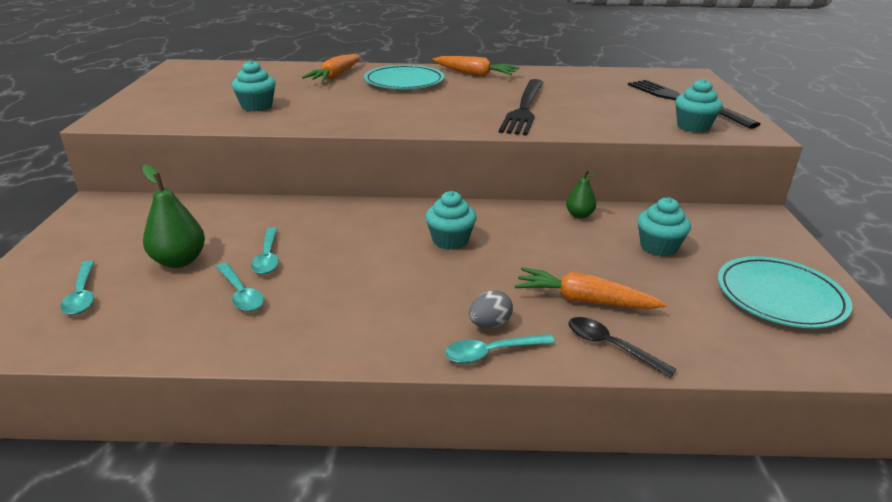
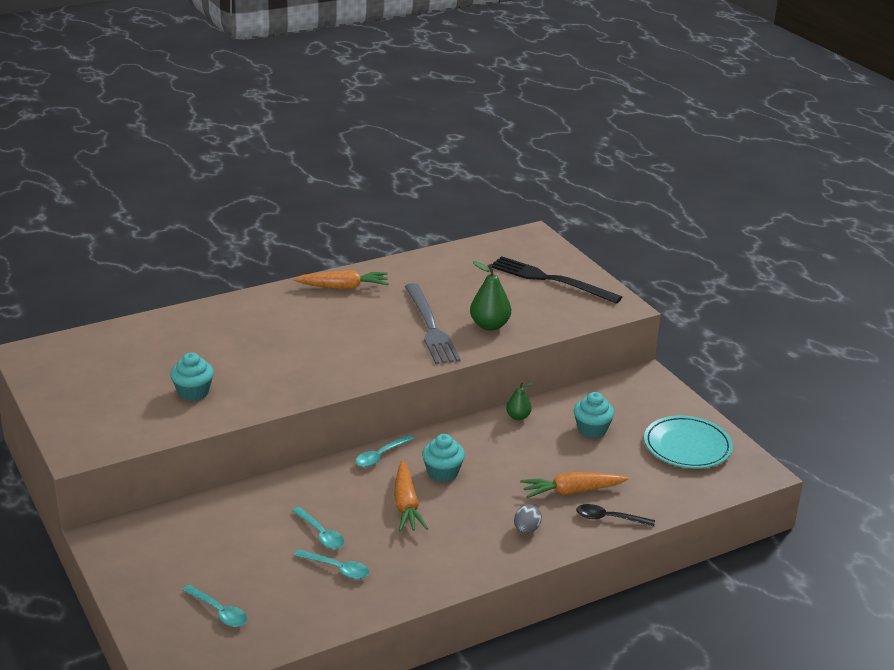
camera: 30 degrees left, 0 degrees up
green pear [142,165,205,268] -> green pear moved to [470,261,511,331]
orange carrot [302,54,361,81] -> orange carrot moved to [394,461,428,532]
turquoise plate [364,65,444,89] -> none
turquoise spoon [445,334,555,363] -> turquoise spoon moved to [355,435,414,467]
black fork [499,79,544,136] -> grey fork [405,283,460,364]
turquoise cupcake [675,79,723,133] -> none

